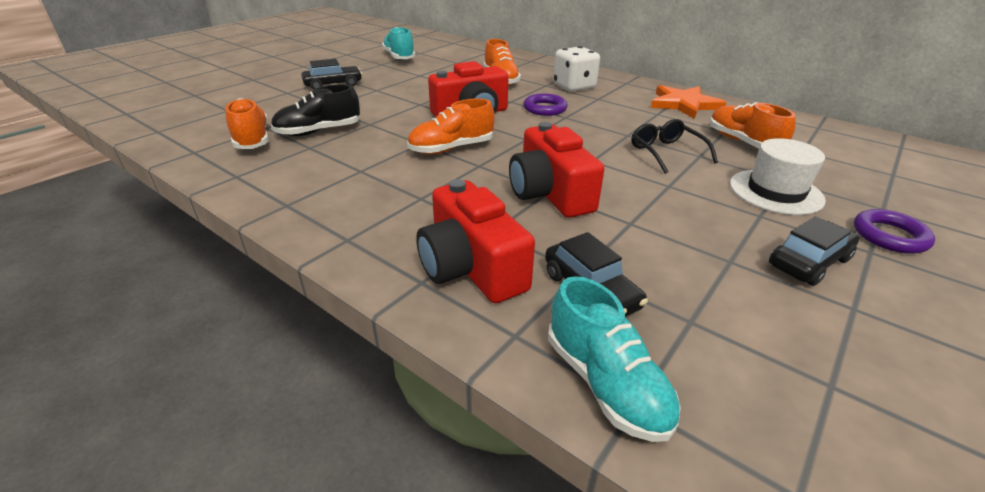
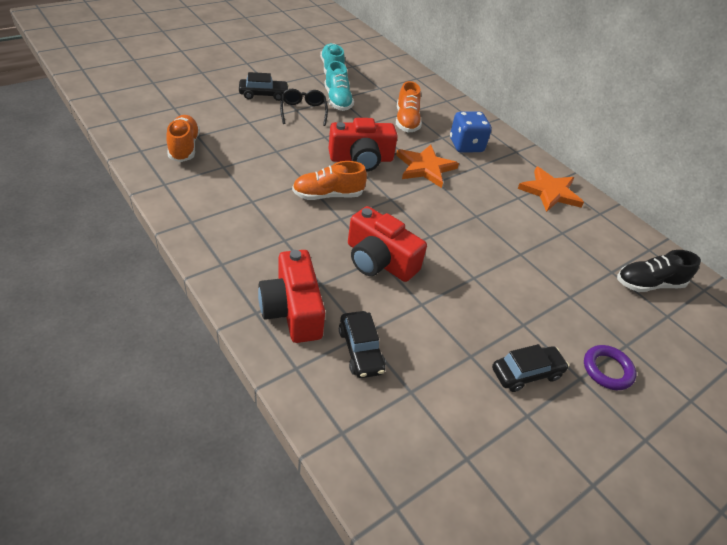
camera: 10 degrees right, 10 degrees up
black shoe [271,84,360,136] -> black shoe moved to [617,250,701,292]
red camera [509,122,604,218] -> red camera turned 45 degrees counterclockwise [348,206,427,282]
purple ring [523,93,568,116] -> orange star [396,145,459,188]
turquoise shoe [548,276,681,442] -> turquoise shoe moved to [324,61,354,111]
white dice [553,46,600,92] -> blue dice [450,112,492,153]
black glasses [632,119,718,174] -> black glasses moved to [280,89,328,126]
orange shoe [709,102,796,148] -> none
white hat [730,138,826,215] -> none

